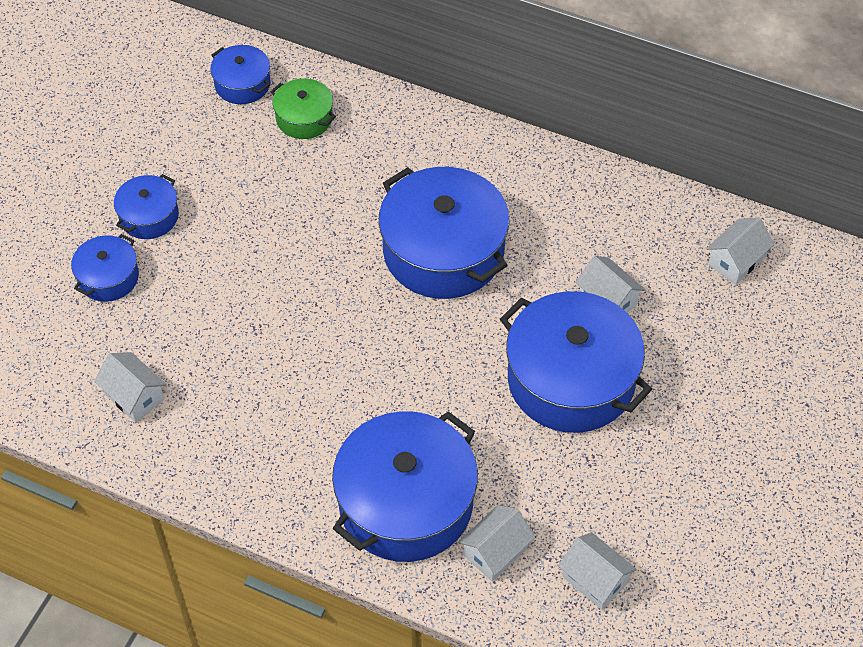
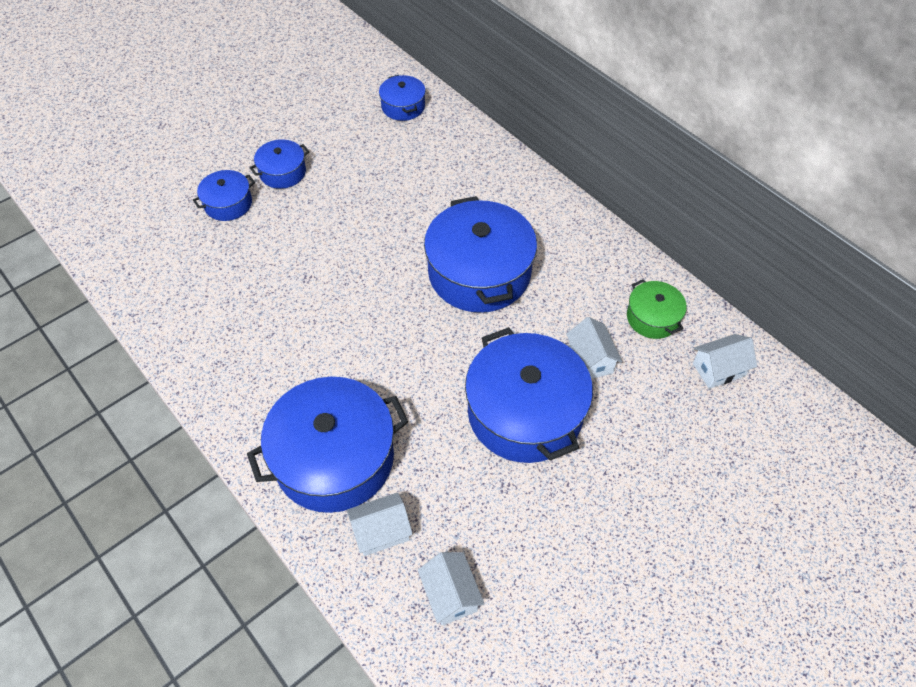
camera: 25 degrees right, 0 degrees up
white house [94,352,167,423] -> none
green pot [271,78,336,139] -> green pot moved to [627,279,687,339]

